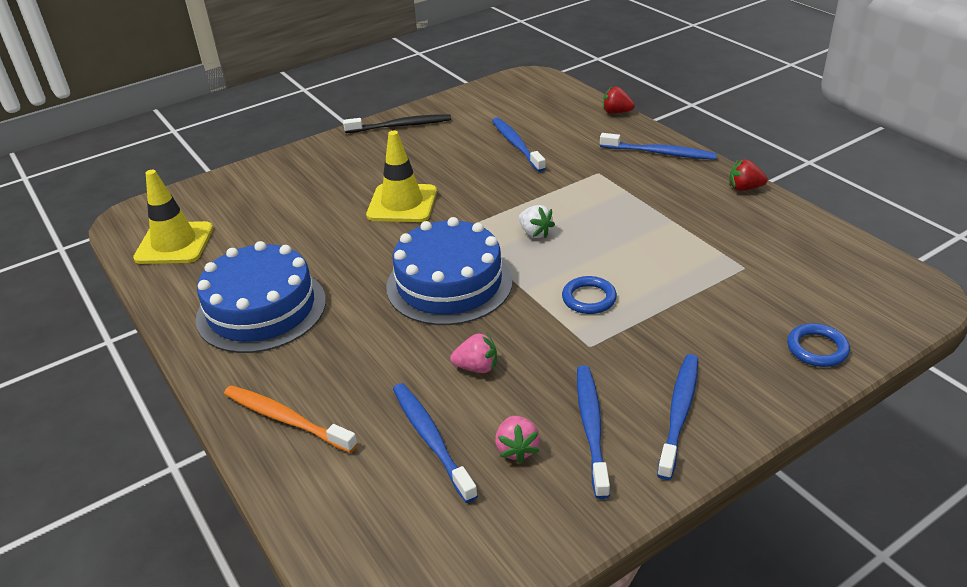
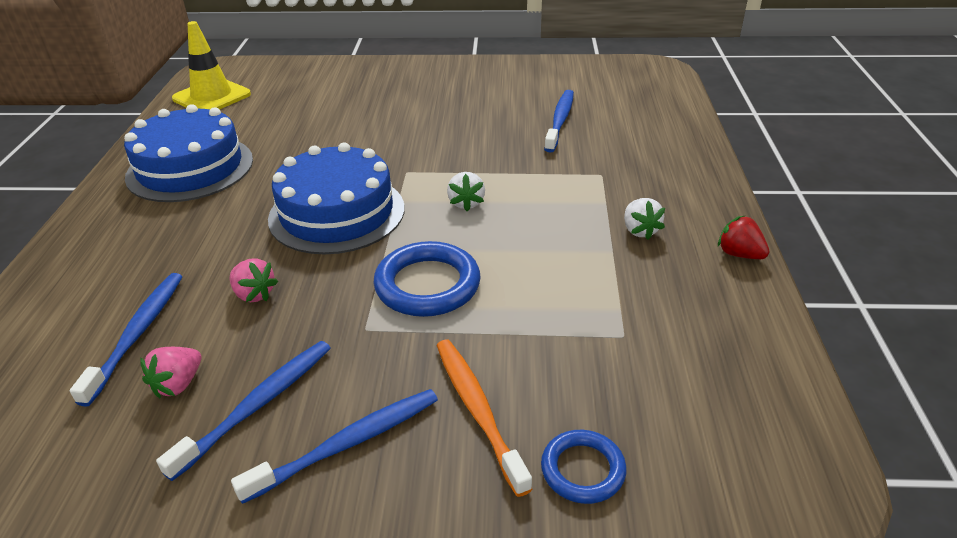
camera: 35 degrees right, 0 degrees up
orange toothbrush [224,385,358,453] -> orange toothbrush moved to [436,340,532,497]
black toothbrush [343,114,451,133] -> none
yellow traffic cone [366,131,437,222] -> none
blue ring [562,276,617,314] -> blue ring [374,241,481,317], size x1.65
blue toothbrush [600,133,717,160] -> none
red strawberry [603,86,635,114] -> none
none -> white strawberry [624,198,665,240]

